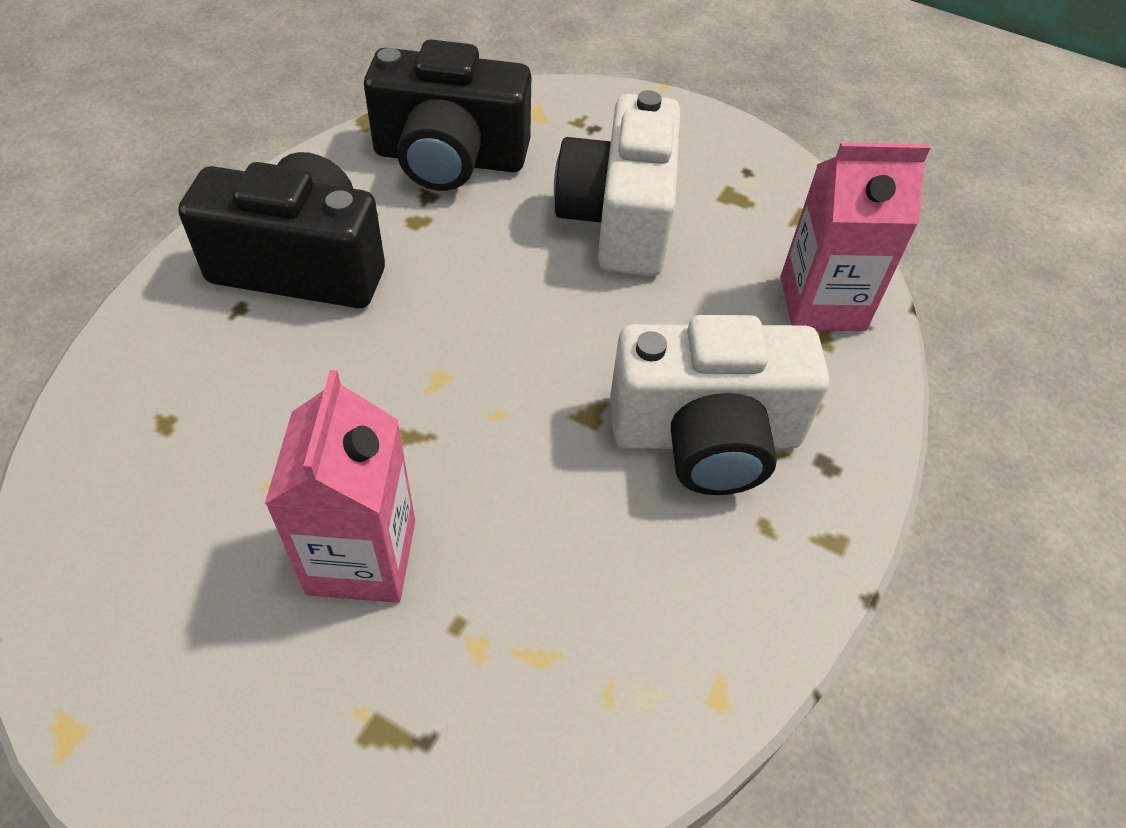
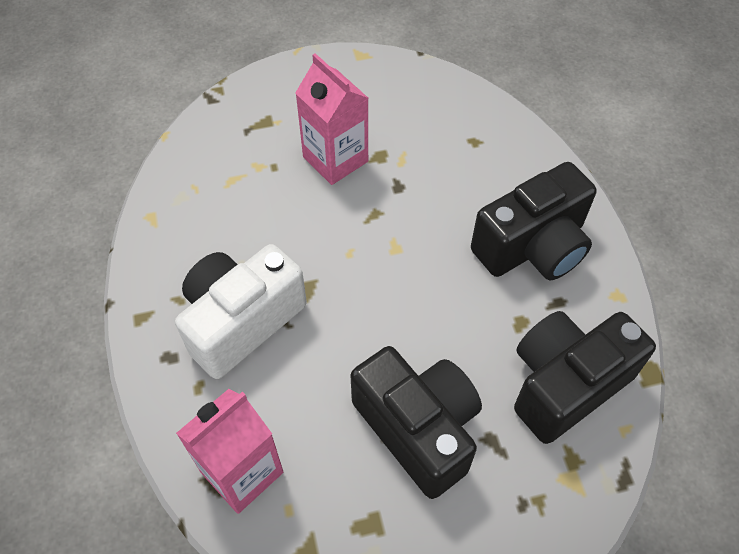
camera: 140 degrees right, 5 degrees up
white camera [554,90,681,276] -> black camera [351,346,482,499]

